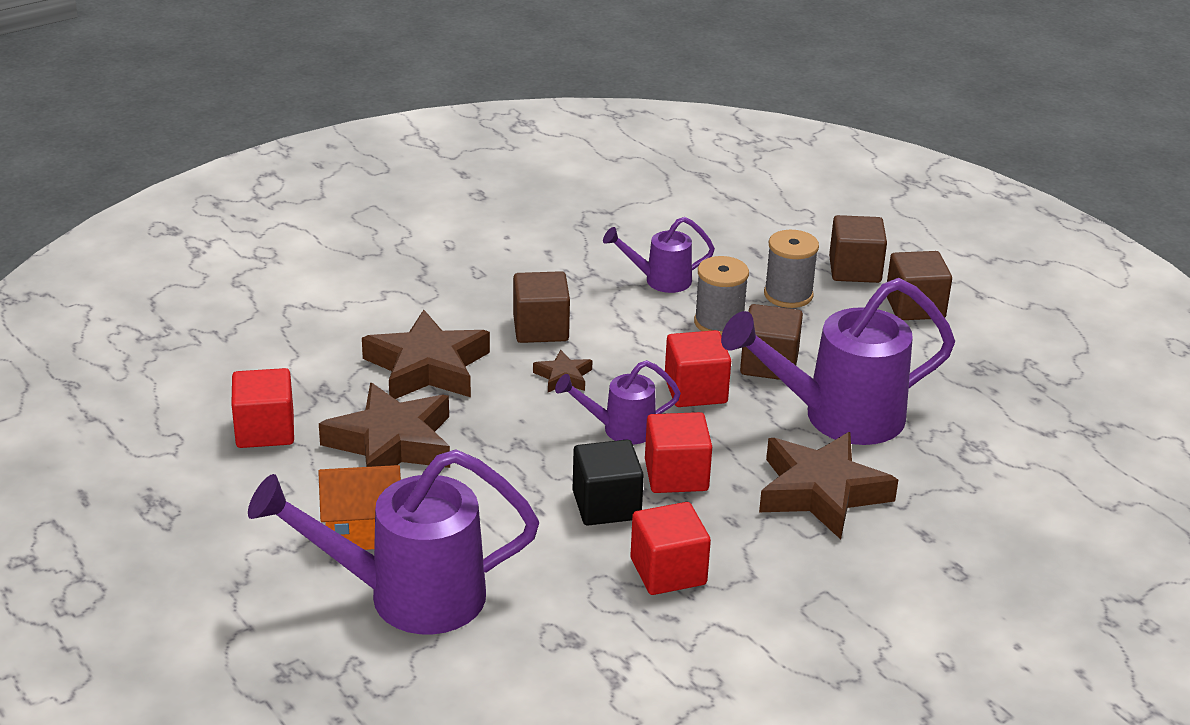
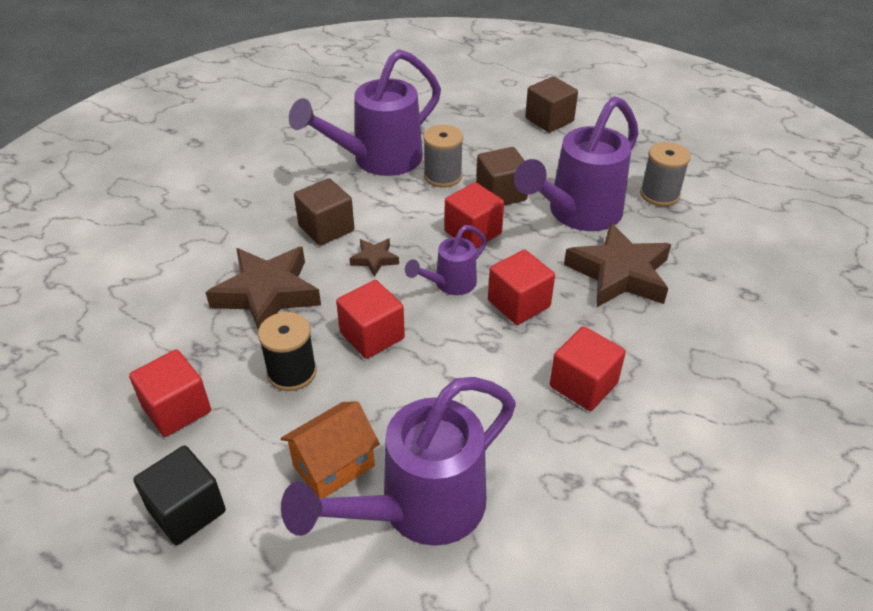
camera: 30 degrees left, 10 degrees up
brown star [319,383,450,468] -> black spool [258,312,317,391]
black cube [573,440,644,525] -> black cube moved to [133,445,226,545]
purple watering can [603,217,715,293] -> purple watering can [289,49,441,176], size x1.96
grey spool [764,230,819,308] -> grey spool moved to [640,142,691,206]
brown cube [829,215,887,283] -> none
none -> red cube [336,280,405,359]

